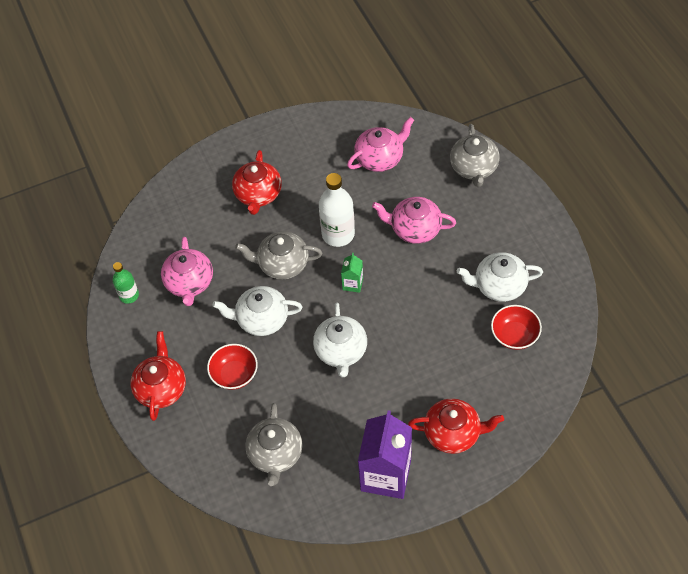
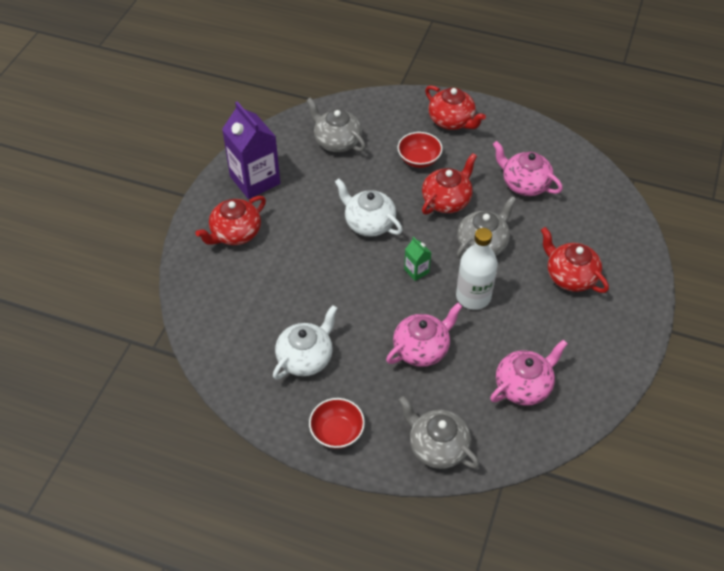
camera: 130 degrees right, 5 degrees down
green bottle [112,262,139,304] -> none
white teapot [212,286,302,336] -> red teapot [422,153,477,215]
pink teapot [347,117,414,172] -> pink teapot turned 135 degrees counterclockwise [490,340,568,406]
red bowl [491,305,542,350] -> red bowl moved to [309,398,365,449]

